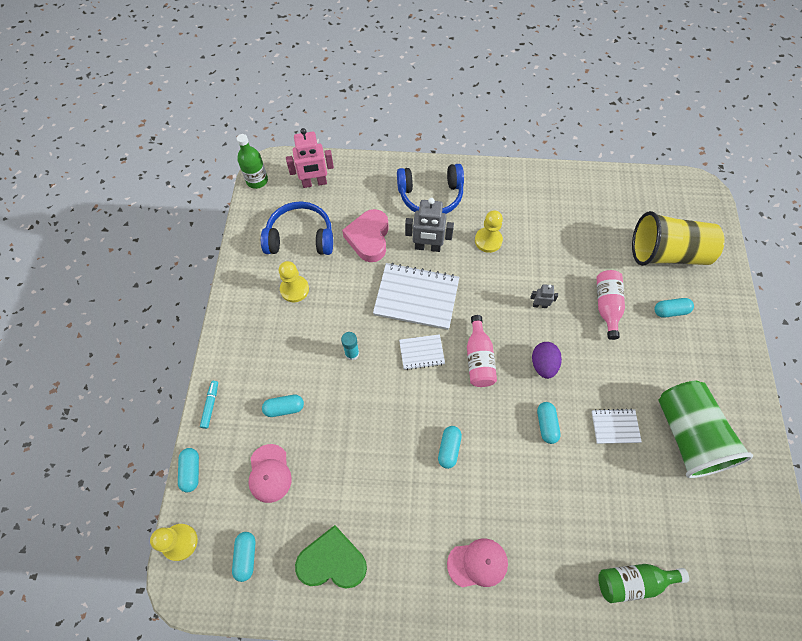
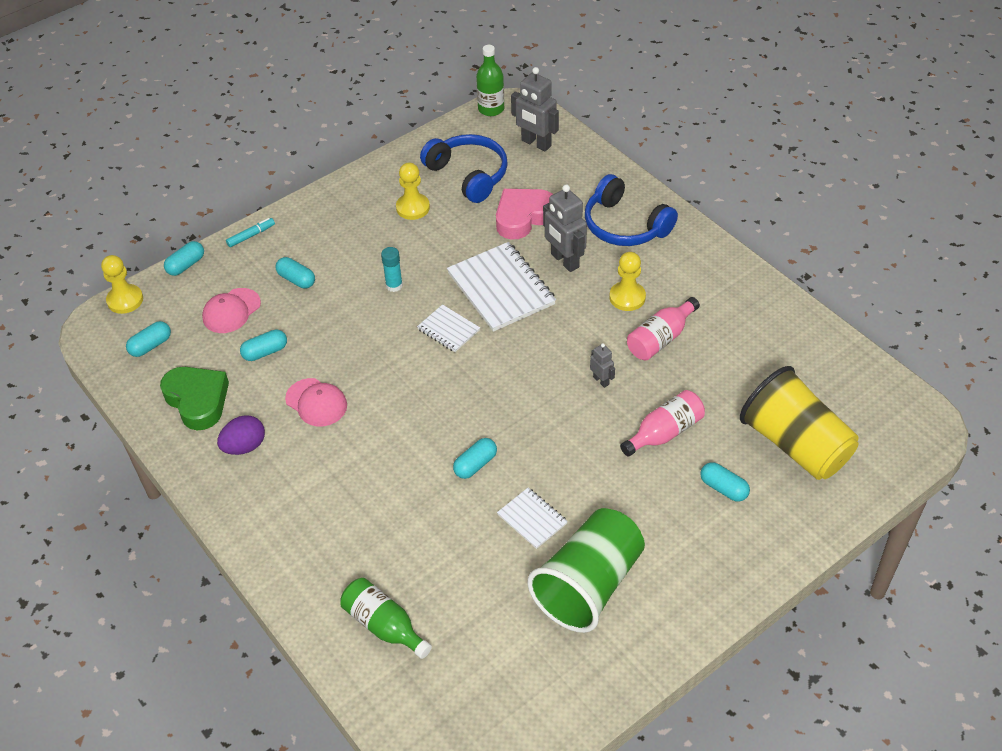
camera: 50 degrees right, 15 degrees down
pink robot [286,128,334,188] -> grey robot [511,67,559,151]
turquoise capsule [438,426,462,469] -> turquoise capsule moved to [240,329,287,361]
pink cap [447,538,508,588] -> pink cap moved to [285,378,347,426]
pink bottle [467,315,497,387] -> pink bottle moved to [627,297,700,360]
purple egg [532,342,562,379] -> purple egg moved to [217,415,265,455]

